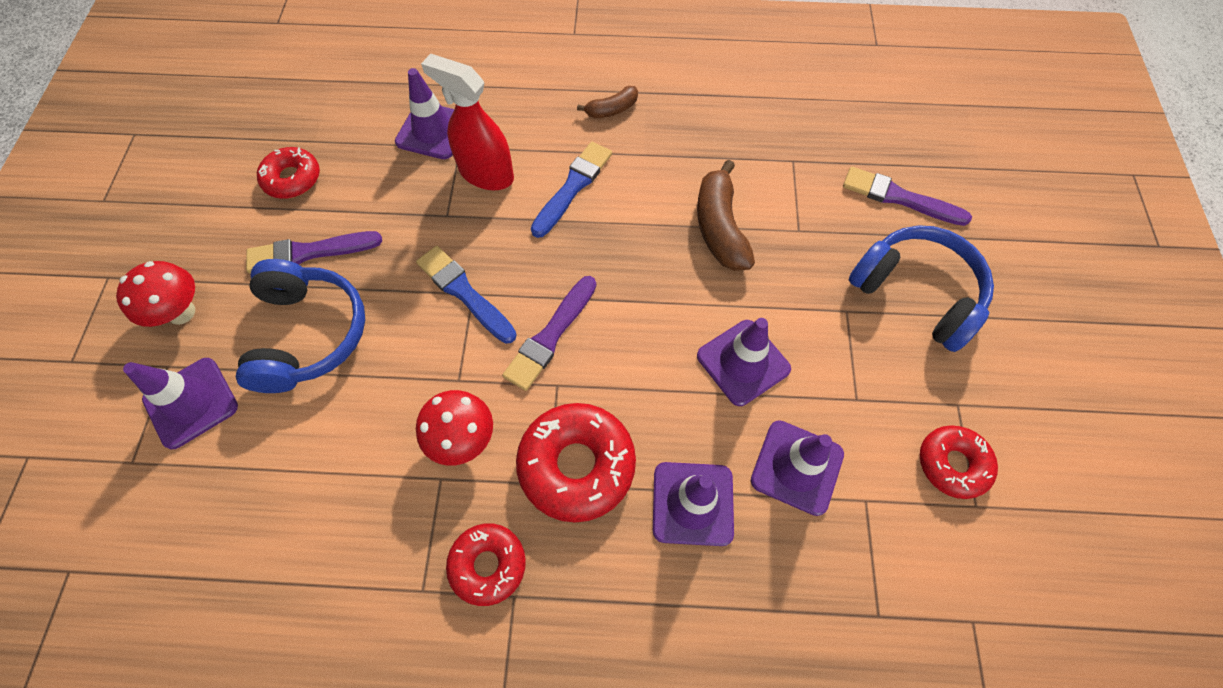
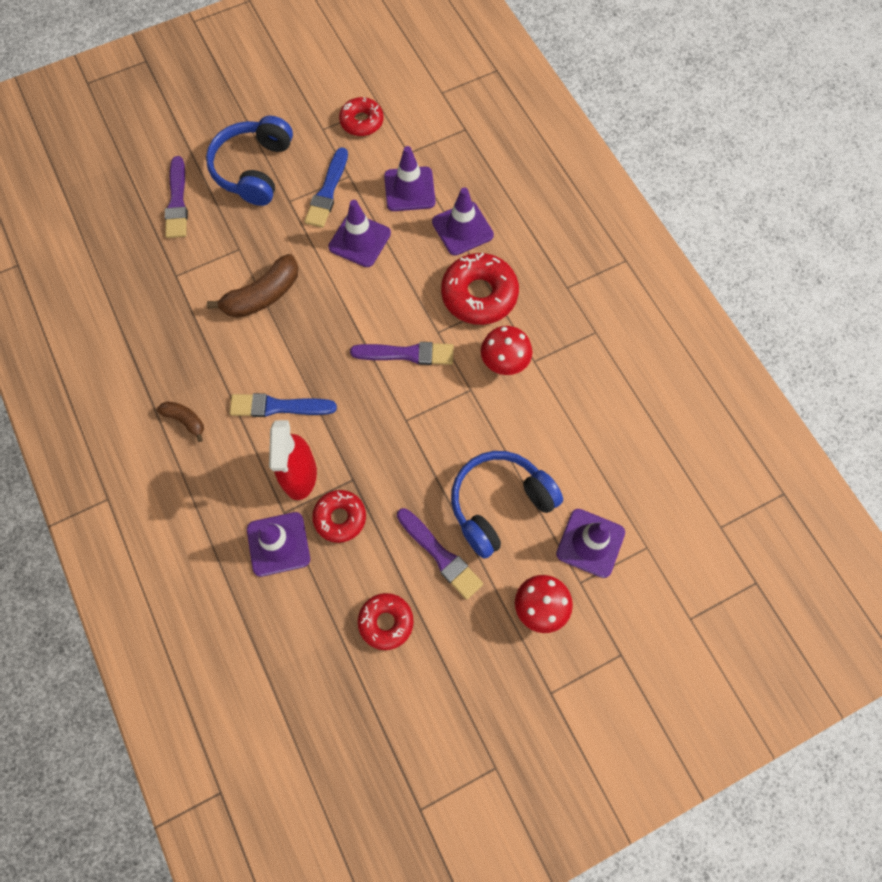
camera: 120 degrees left, 5 degrees up
blue brush [416,246,517,344] -> blue brush moved to [304,147,348,228]
red donut [446,523,526,606] -> red donut moved to [312,490,366,543]

